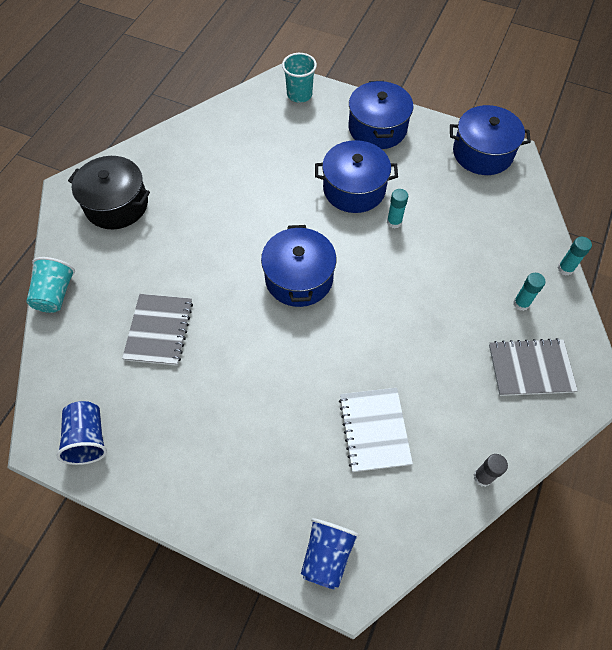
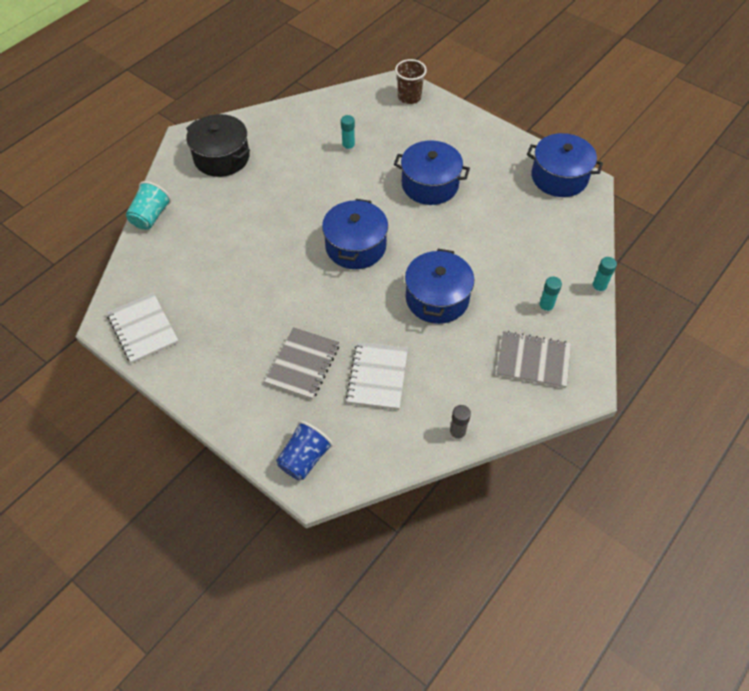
camera: 15 degrees right, 5 degrees down
blue cup [56,401,107,465] -> white notebook [107,293,179,363]
grey notebook [122,294,193,366] -> grey notebook moved to [264,327,340,400]
turquoise cup [282,53,317,103] -> brown cup [395,59,427,104]
blue pot [349,81,413,149] -> blue pot moved to [405,249,474,324]
turquoise glue stick [387,189,408,229] -> turquoise glue stick moved to [341,115,355,152]

